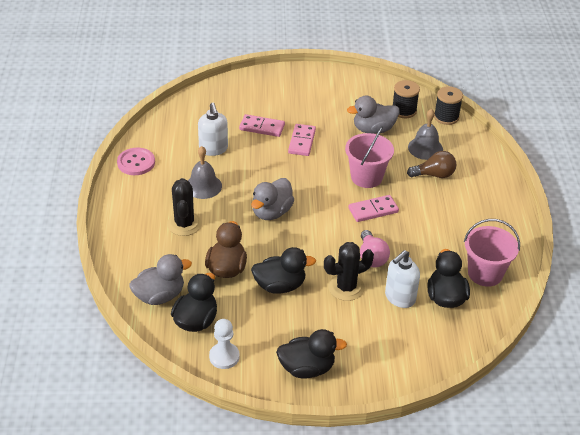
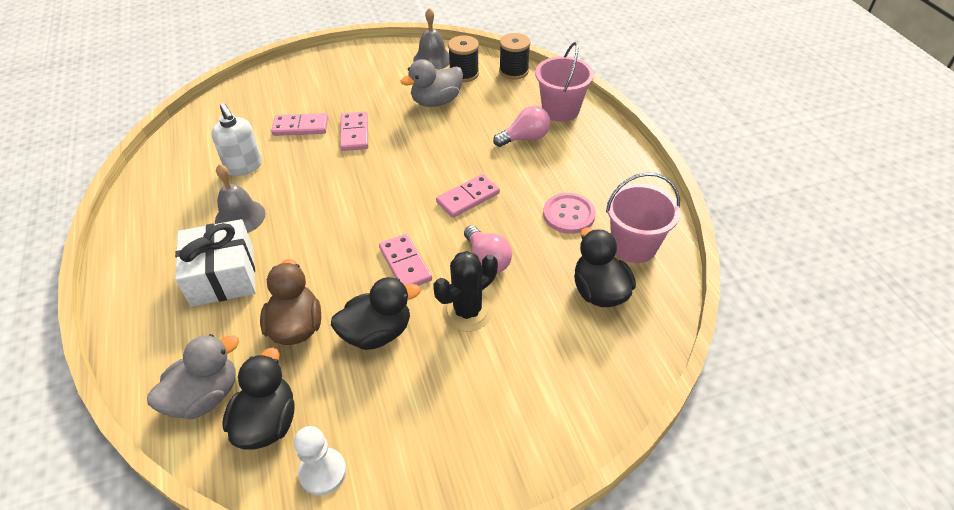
camera: 15 degrees left, 5 degrees up
pink button [117,148,155,175] -> pink button moved to [543,193,596,234]
black cactus [167,178,202,236] -> white gift [175,219,256,307]
grey duck [251,178,294,220] -> none
black duck [276,329,347,379] -> none
pink bucket [345,126,394,188] -> pink bucket moved to [535,42,594,122]
white soap dispenser [385,250,420,308] -> none
brown light bulb [407,151,457,178] -> pink light bulb [493,106,550,147]
grey bell [408,109,443,160] -> grey bell moved to [413,8,450,70]
none -> pink domino [379,234,432,286]

